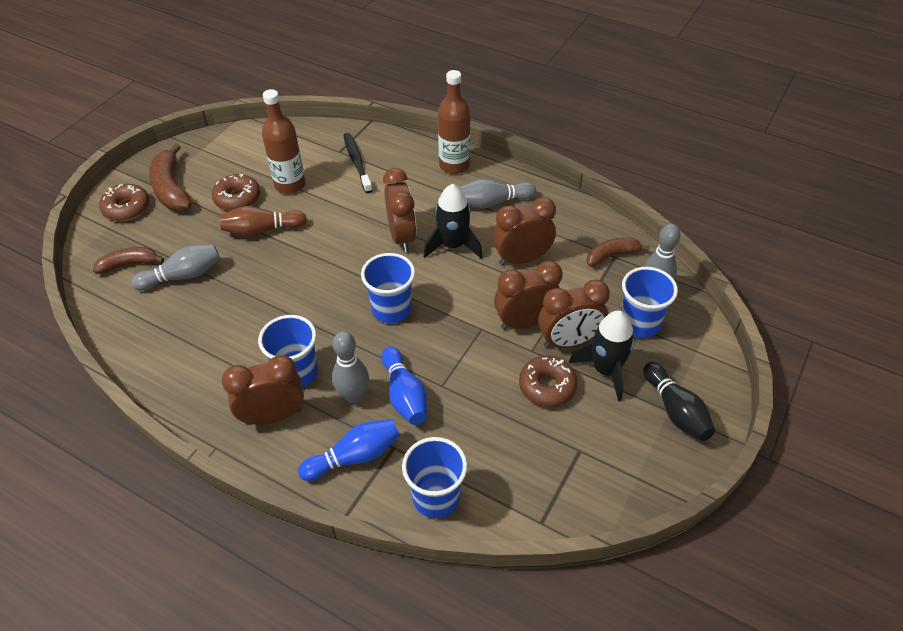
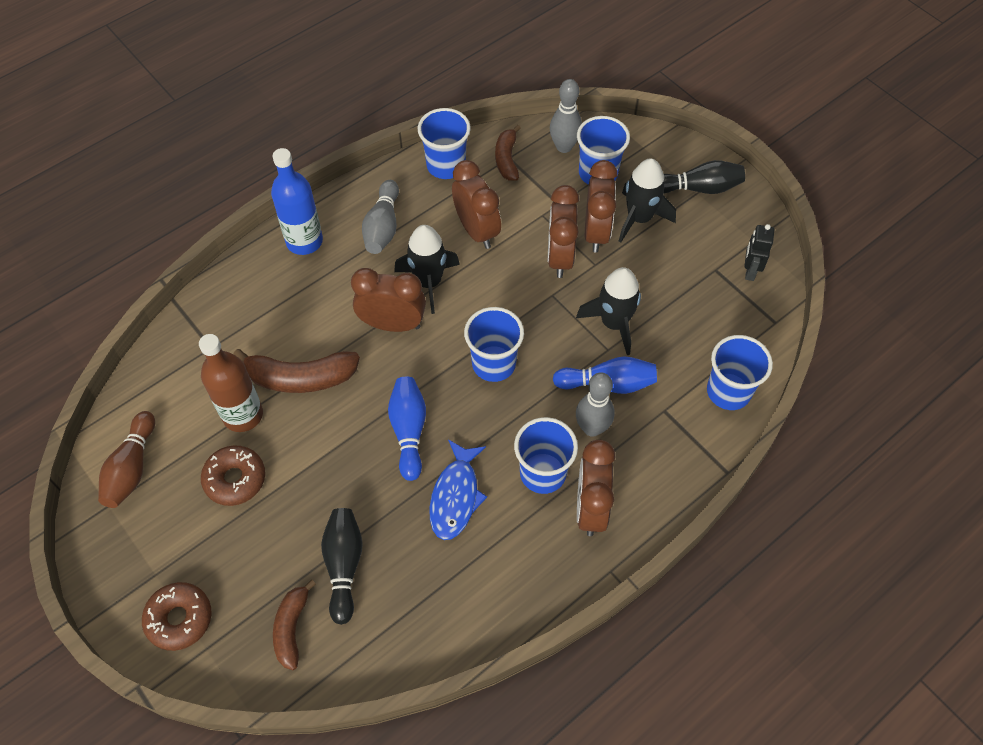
camera: 70 degrees left, 10 degrees up
grey bowling pin [131,244,220,291] -> black bowling pin [321,508,363,625]
brown banana [149,144,192,211] -> brown banana moved to [234,349,360,393]
brown bowling pin [220,206,307,237] -> brown bowling pin moved to [98,411,155,508]
blue bowling pin [298,419,400,481] -> blue bowling pin moved to [388,377,426,481]
black toothbrush [343,133,373,193] -> none
brown bottle [438,70,471,174] -> blue bottle [271,148,323,255]
brown clock [493,197,556,266] -> brown clock turned 150 degrees clockwise [452,160,501,249]
brown donut [519,356,578,407] -> none
none -> blue cup [418,108,471,179]
none -> blue fish [429,439,487,540]
none -> black rocket [576,267,641,355]
none -> black robot [744,224,774,281]

